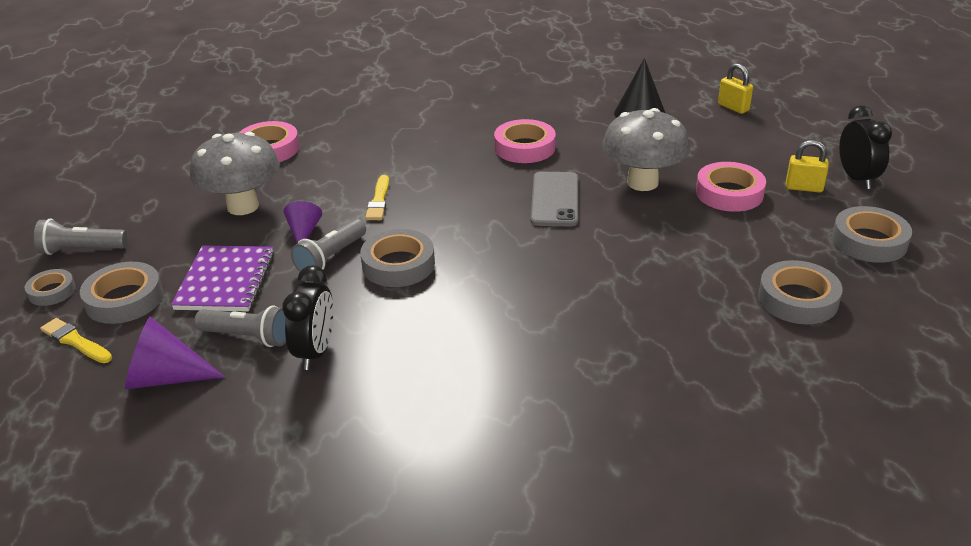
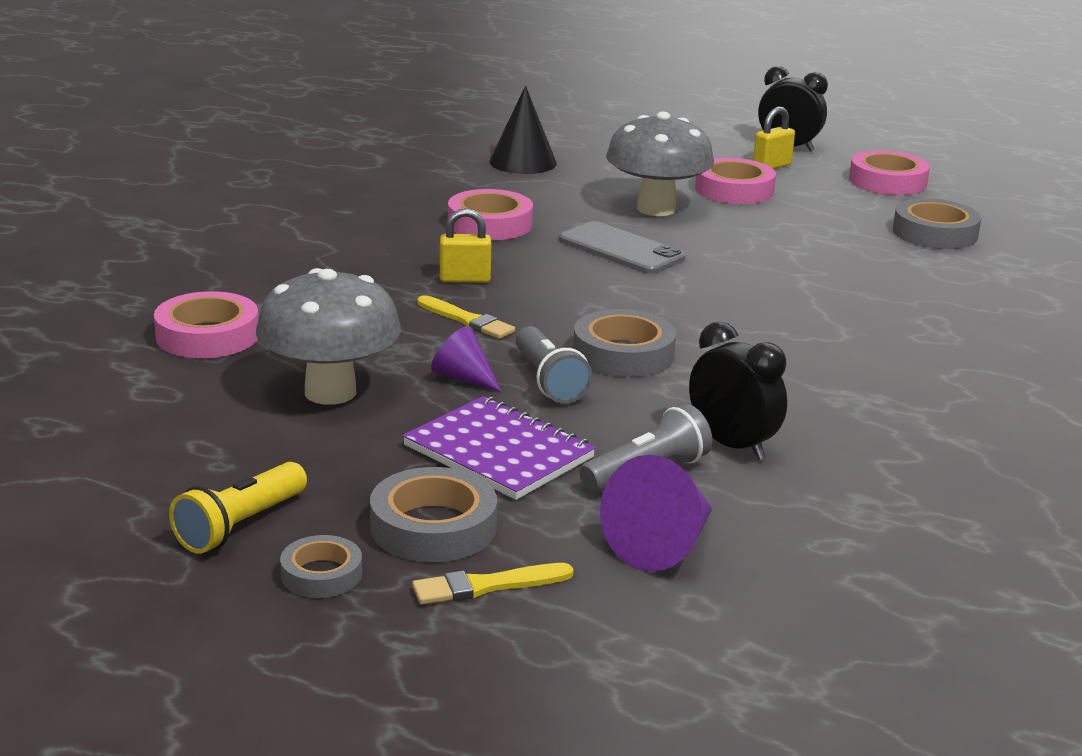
camera: 55 degrees left, 10 degrees down
grey flashlight [34,219,127,255] -> yellow flashlight [169,462,307,554]
yellow padlock [718,63,753,114] -> yellow padlock moved to [440,208,491,283]
grey tape [832,206,912,263] -> pink tape [849,150,930,195]

